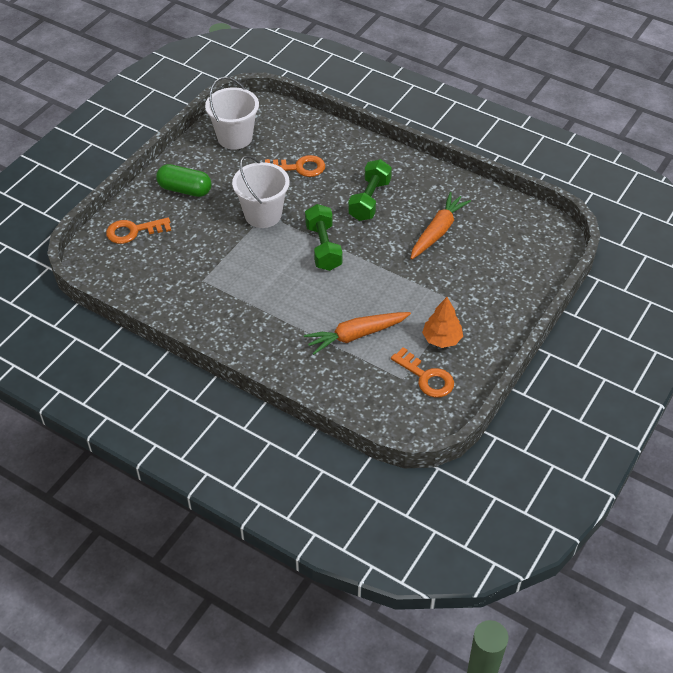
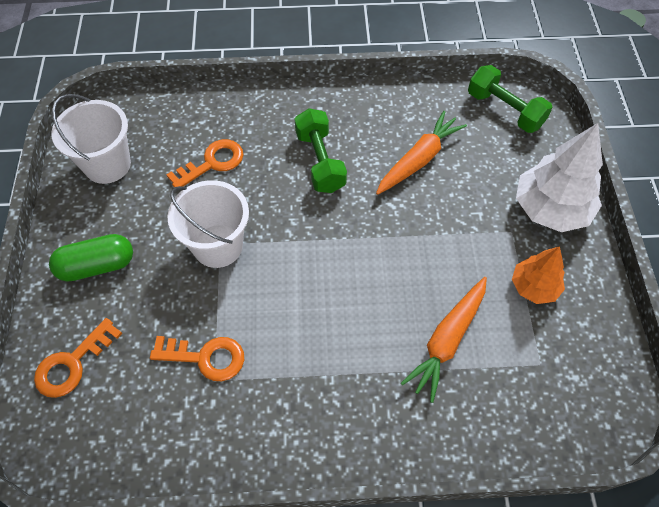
camera: 35 degrees left, 10 degrees up
green dumbbell [305,204,343,271] -> green dumbbell moved to [468,65,553,133]
orange key [391,347,454,398] -> orange key moved to [150,336,244,381]
orange carrot [410,192,471,260] -> orange carrot turned 45 degrees clockwise [376,111,467,195]
none -> white tree [516,123,603,232]

